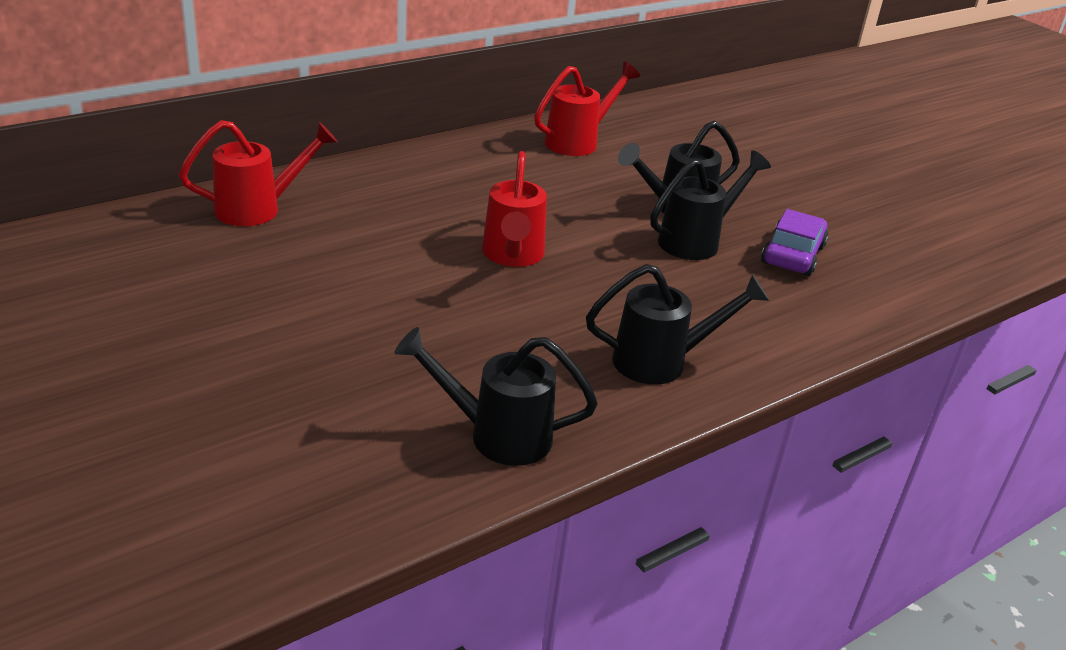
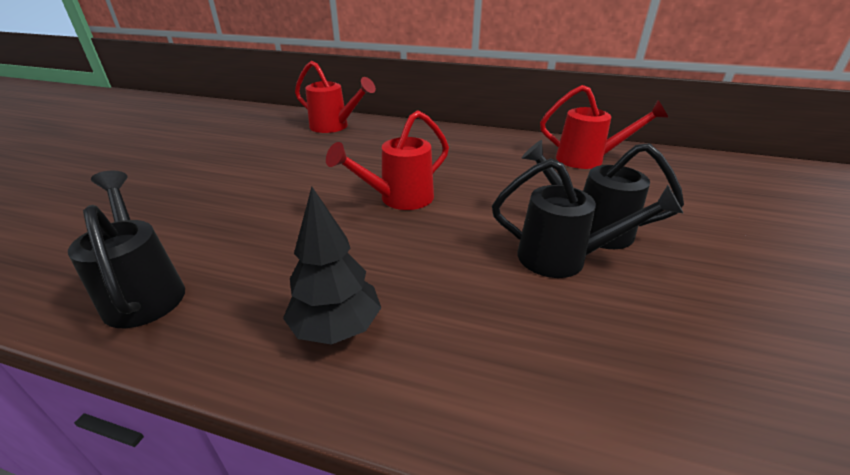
camera: 55 degrees right, 0 degrees up
black watering can [586,264,769,385] -> black tree [283,187,381,345]
purple car [761,209,829,276] -> none

